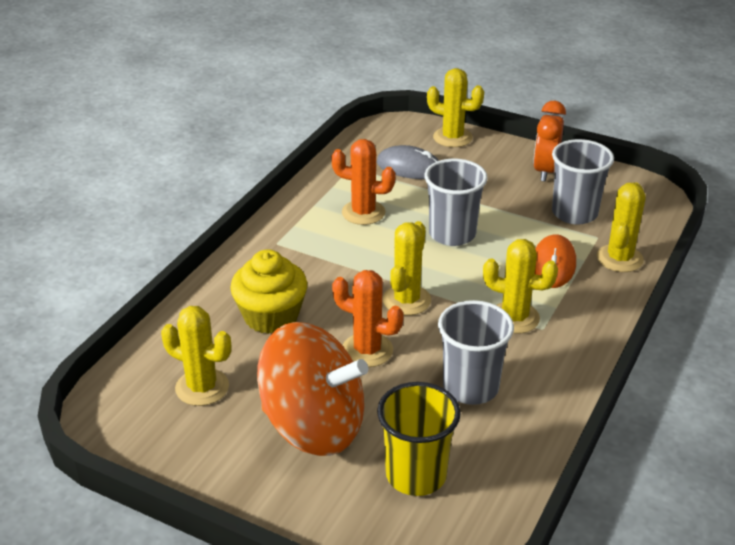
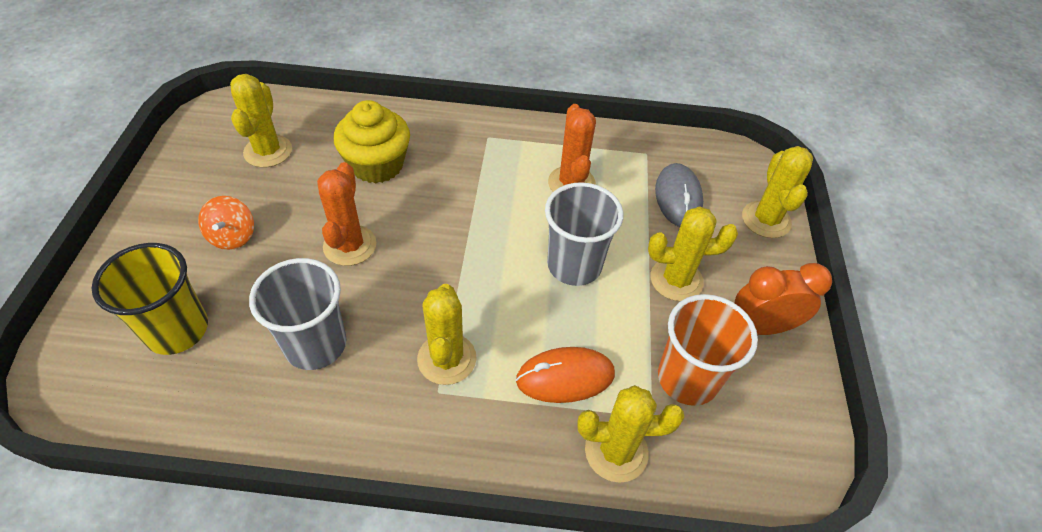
camera: 65 degrees right, 15 degrees up
orange spinning top [257,322,368,456] -> orange spinning top [198,196,254,250], size x0.42
yellow cactus [383,221,431,315] -> yellow cactus moved to [648,206,738,301]
grey cup [552,139,614,225] -> orange cup [658,294,758,406]

